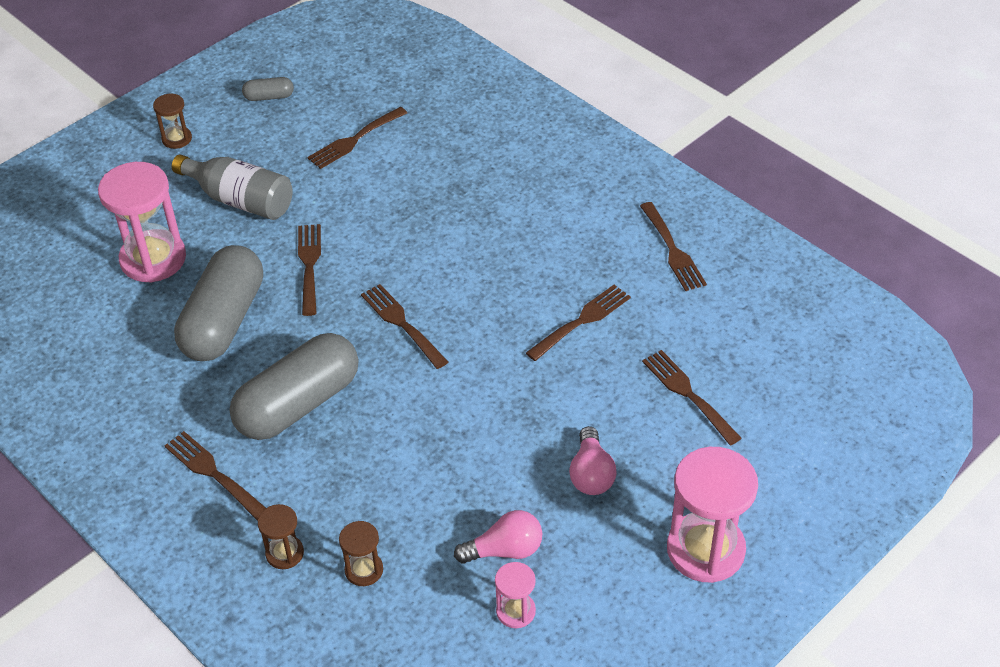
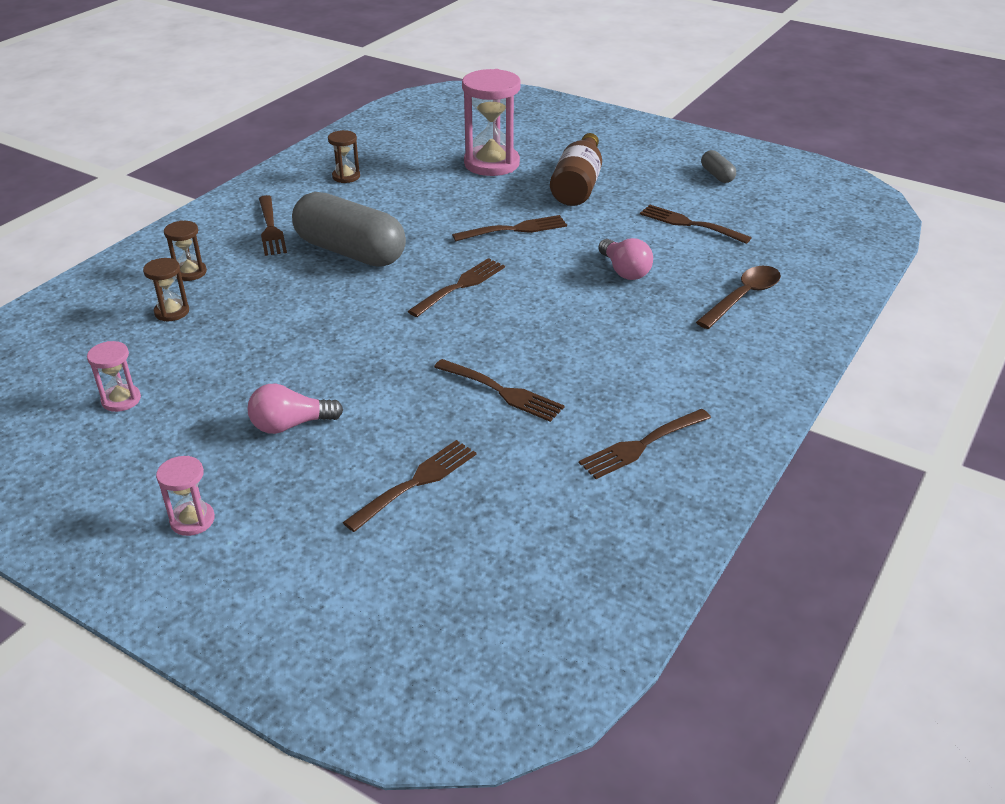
camera: 75 degrees right, 10 degrees down
brown hourglass [153,93,192,149] -> brown hourglass moved to [328,130,360,183]
brown fork [164,431,266,520] -> brown fork turned 135 degrees clockwise [259,195,287,256]
grey bottle [172,154,293,220] -> brown bottle [550,133,602,206]
grey capsule [174,245,263,361] -> none
pink light bulb [454,510,542,564] -> pink light bulb moved to [598,238,653,280]
pink hourglass [667,447,758,583] -> pink hourglass [156,456,215,536], size x0.49
none -> brown spoon [696,266,781,329]

